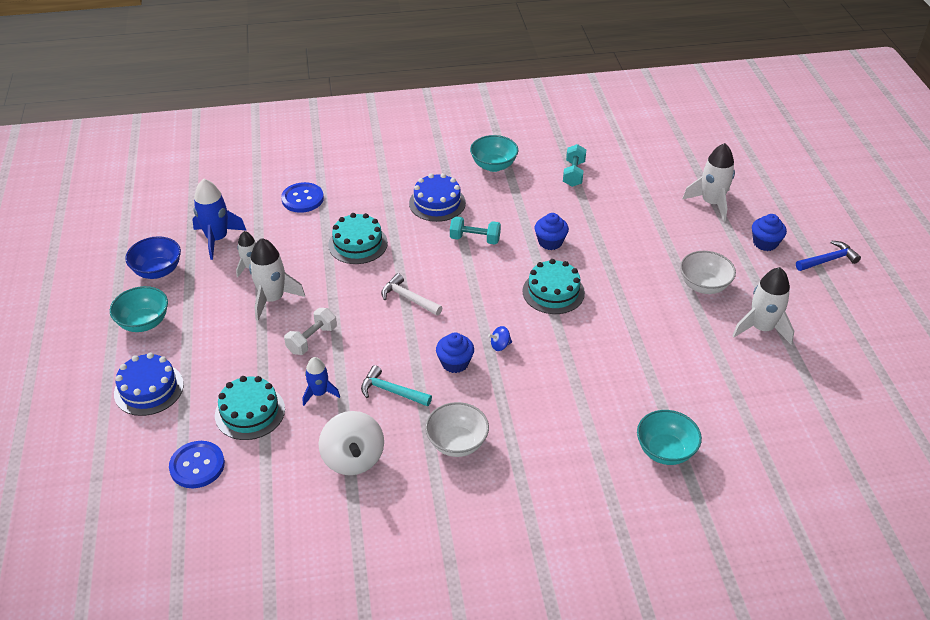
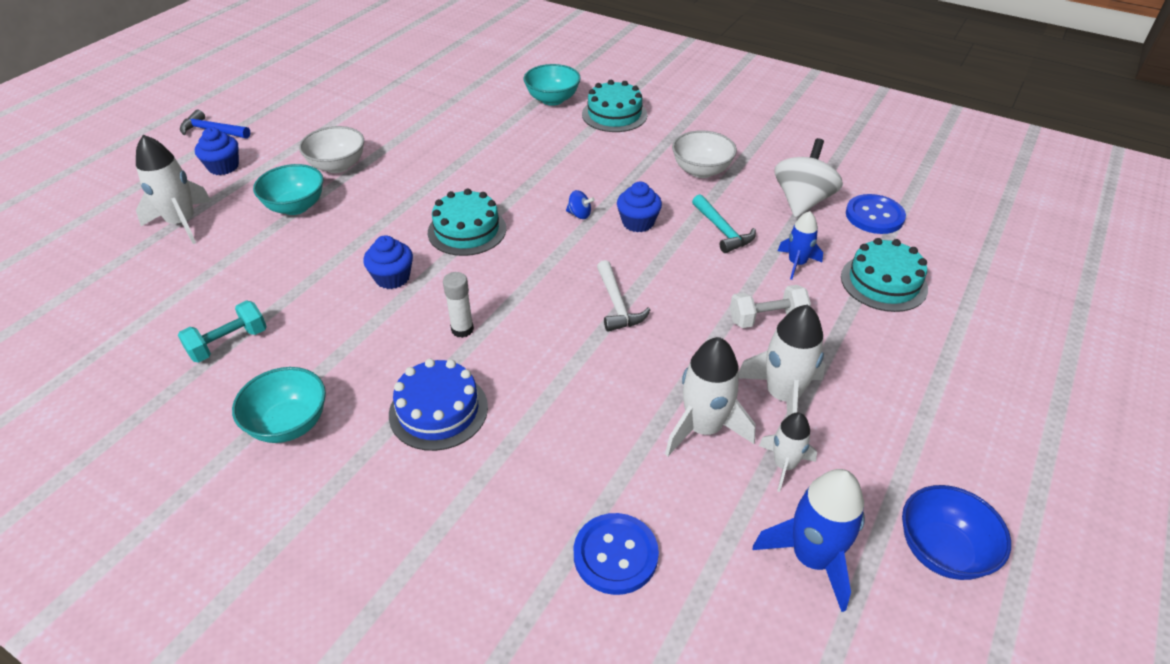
camera: 140 degrees left, 0 degrees up
turquoise bowl [110,286,168,332] -> turquoise bowl moved to [253,164,323,215]
blue cake [114,353,184,416] -> none
blue button [169,441,225,488] -> blue button moved to [846,194,906,234]
turquoise cake [328,213,388,264] -> turquoise cake moved to [582,80,647,132]
turquoise dumbbell [450,217,501,245] -> white glue stick [443,272,474,338]
white rocket [732,267,794,345] -> white rocket moved to [665,337,756,456]

